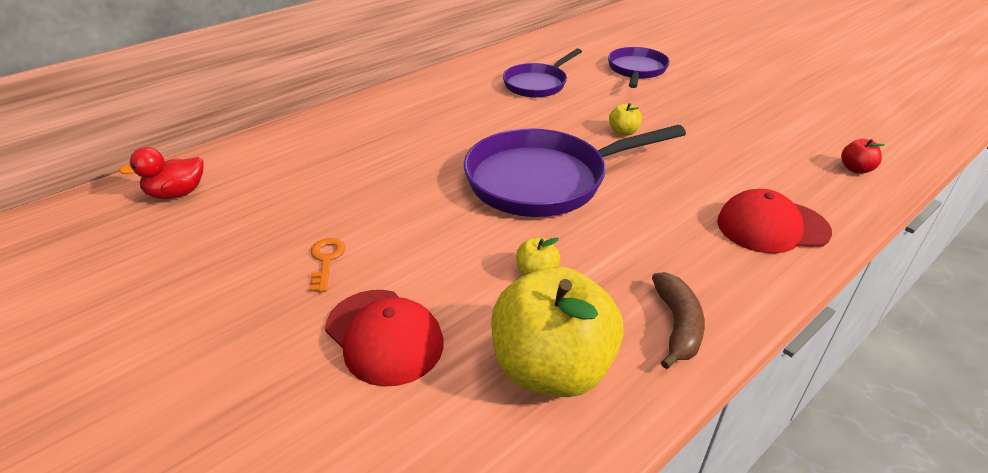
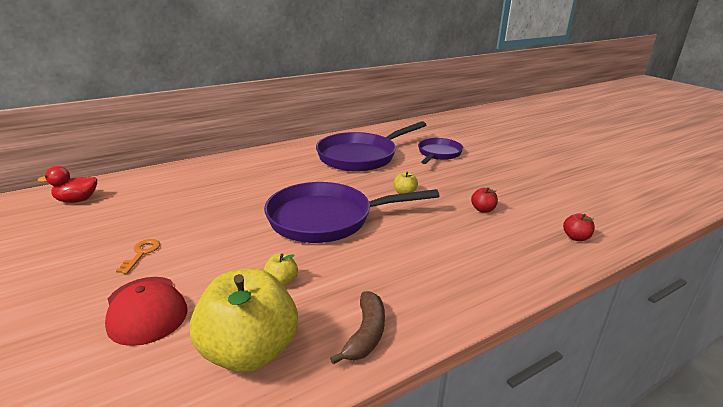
camera: 10 degrees right, 10 degrees down
purple pan [503,49,582,98] -> purple pan [316,121,426,171], size x1.71
red cap [717,189,832,253] -> none
none -> red apple [471,187,498,213]

